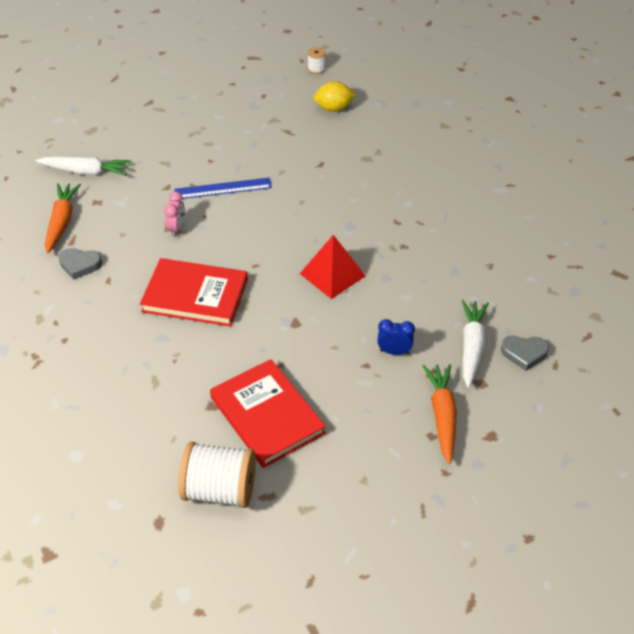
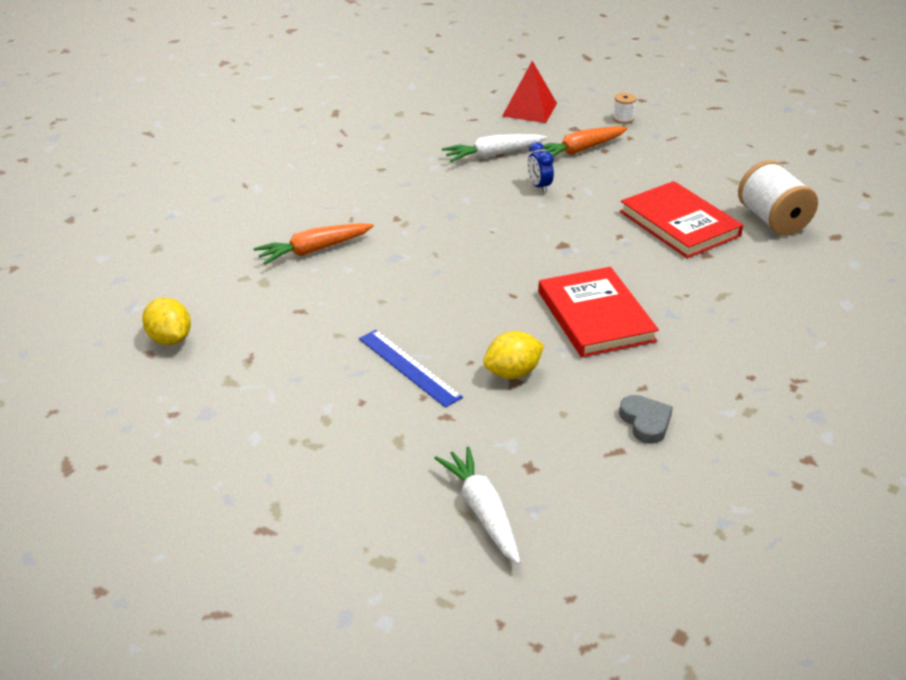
camera: 120 degrees left, 10 degrees down
orange carrot [45,183,81,253] -> orange carrot moved to [253,223,374,265]
pink clock [164,192,185,237] -> yellow lemon [483,331,544,379]
red book [210,359,326,468] -> red book turned 60 degrees counterclockwise [620,181,743,258]
red pyramid [300,235,365,299] -> red pyramid moved to [502,61,557,123]
white spool [308,47,325,74] -> white spool moved to [613,93,636,124]
grey heart [501,335,549,371] -> none

